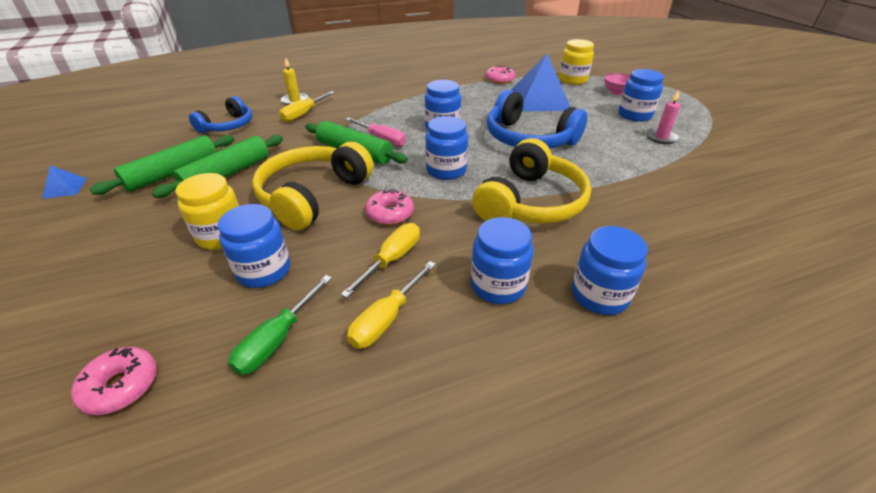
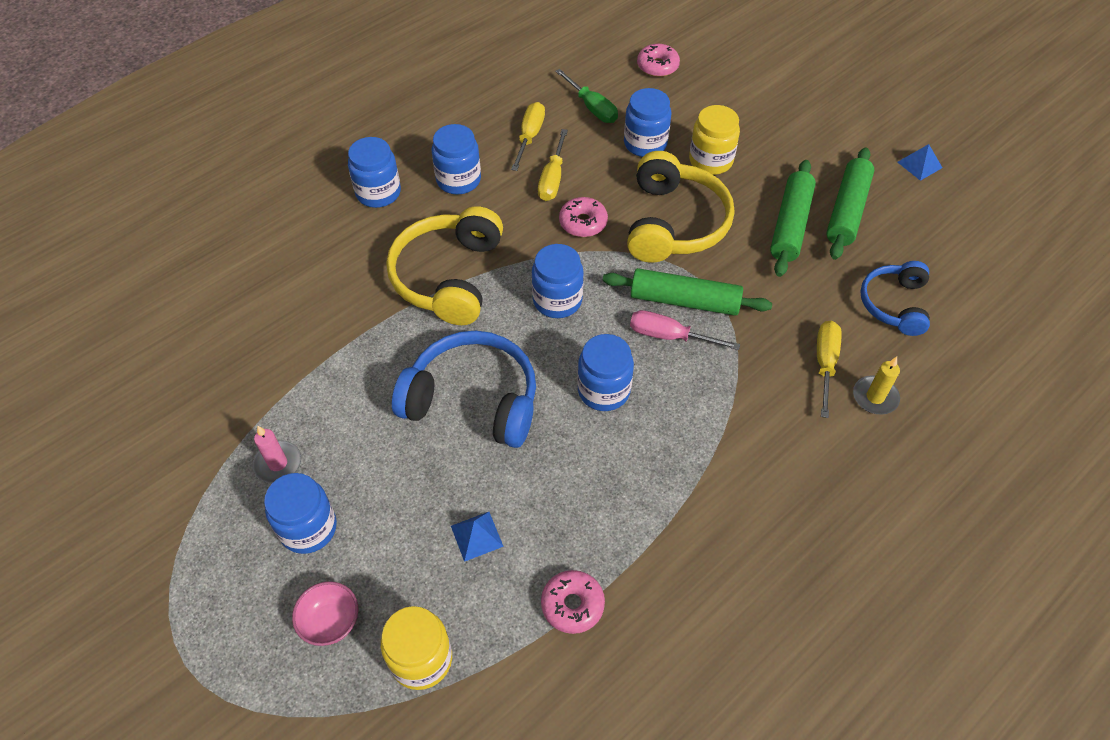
camera: 160 degrees right, 15 degrees up
green screwdriver [228,275,332,375] -> green screwdriver turned 135 degrees clockwise [555,69,618,123]
blue pyramid [511,54,570,111] -> blue pyramid [451,512,504,562], size x0.43

